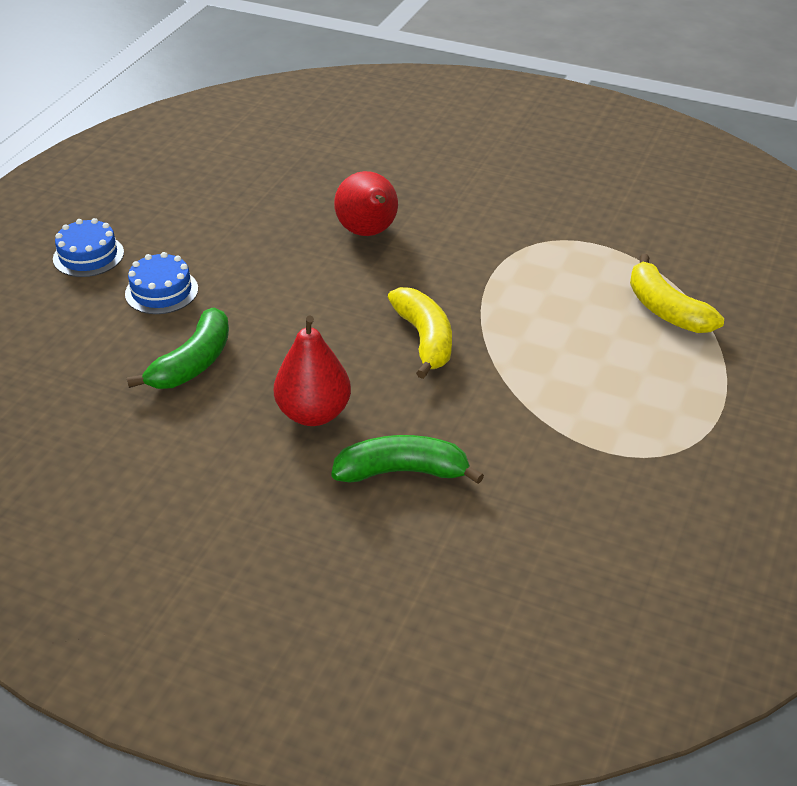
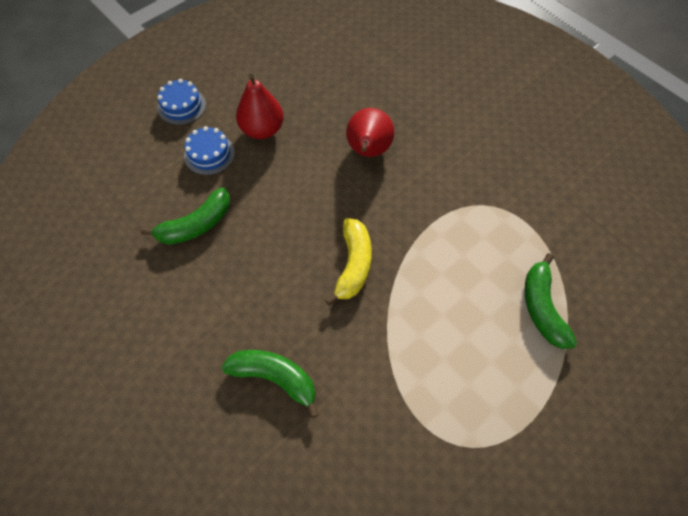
camera: 25 degrees right, 20 degrees up
red pear [274,316,351,426] -> red pear moved to [236,74,284,139]
yellow banana [630,254,724,333] -> green banana [524,253,577,349]

